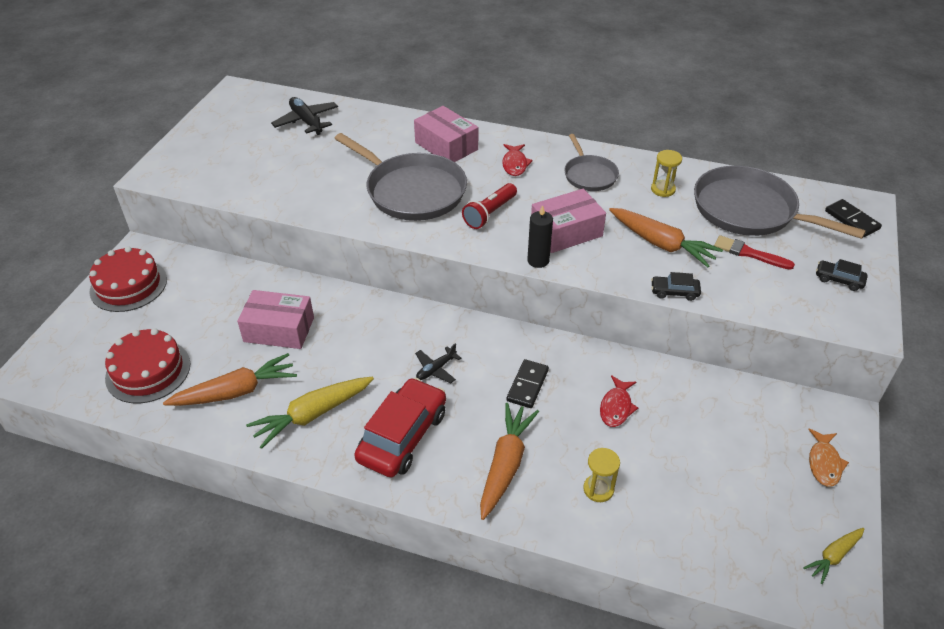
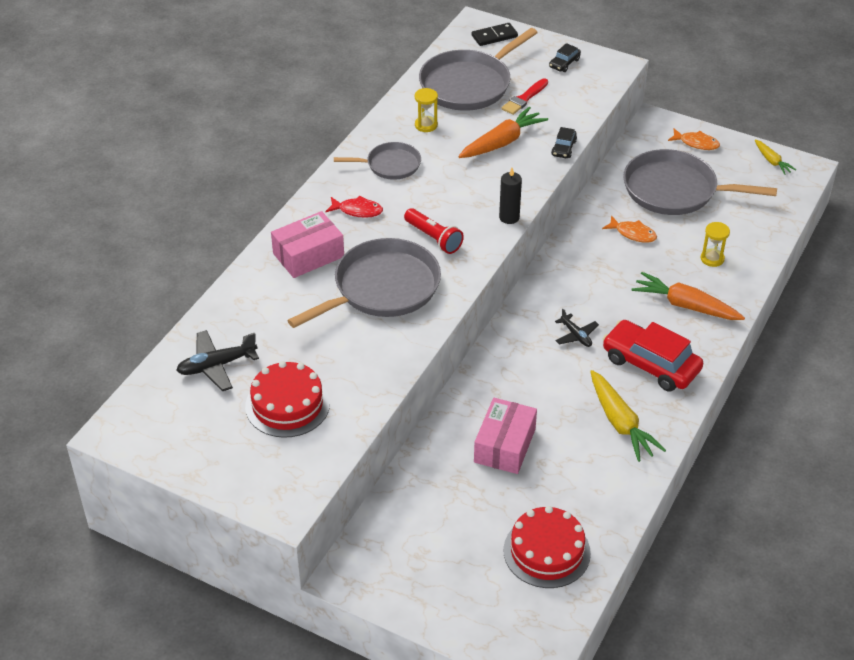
camera: 80 degrees left, 0 degrees up
red cake [89,246,167,312] -> red cake moved to [245,361,330,438]
orange carrot [163,353,297,406] -> none
black domino [507,359,549,408] -> none
pink box [531,189,606,253] -> none
red fish [600,375,638,427] -> orange fish [602,215,657,243]
none -> grey pan [623,149,777,215]

